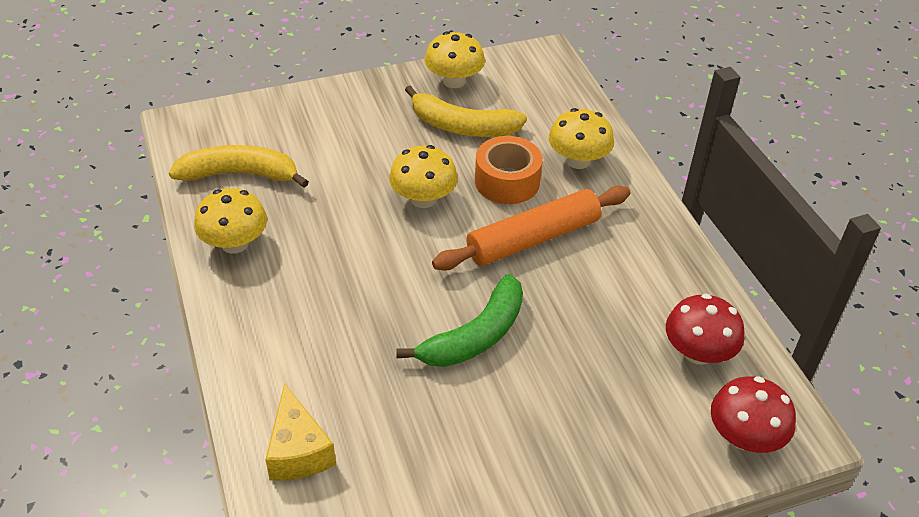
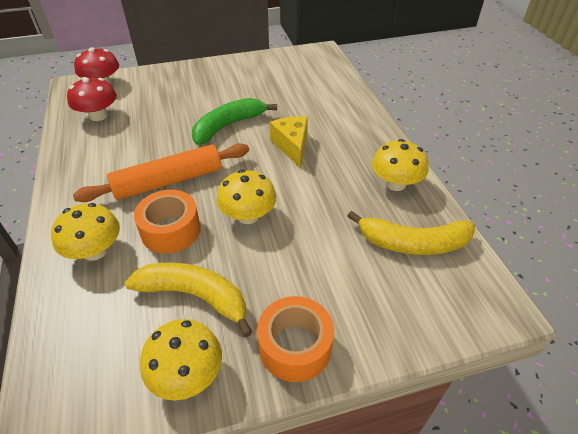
camera: 175 degrees left, 0 degrees up
yellow cheese [265,383,336,481] -> yellow cheese moved to [270,116,308,168]
none -> orange tape [257,296,334,382]

